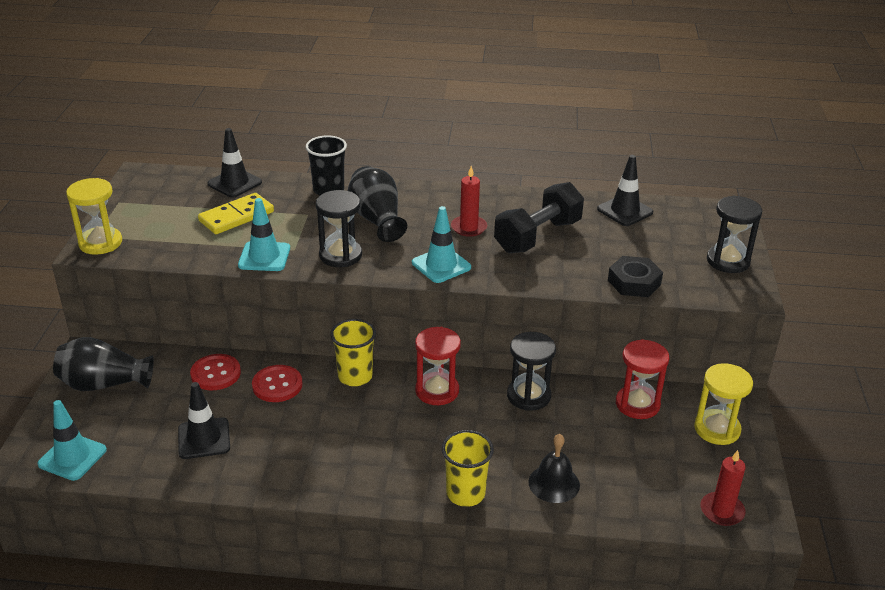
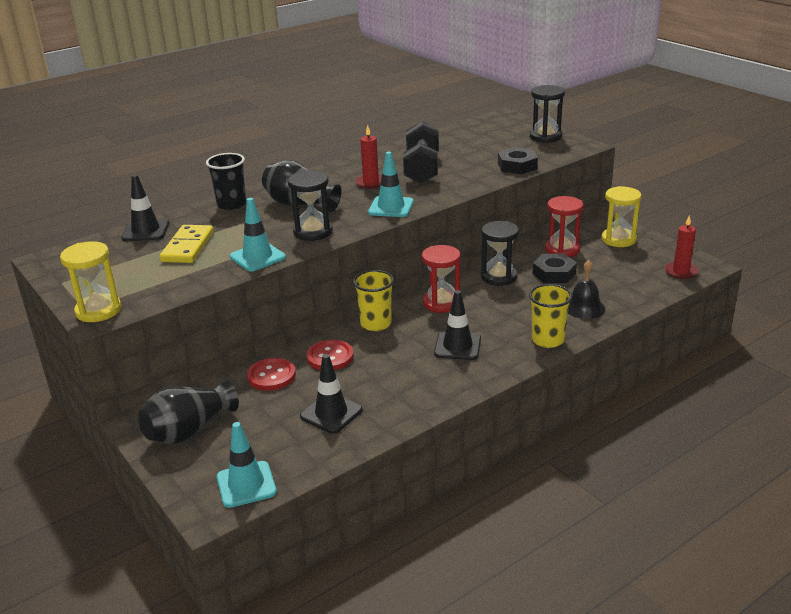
camera: 40 degrees left, 5 degrees down
black traffic cone [597,155,653,226] -> black traffic cone moved to [434,290,481,360]
none -> black nut [532,254,577,283]

